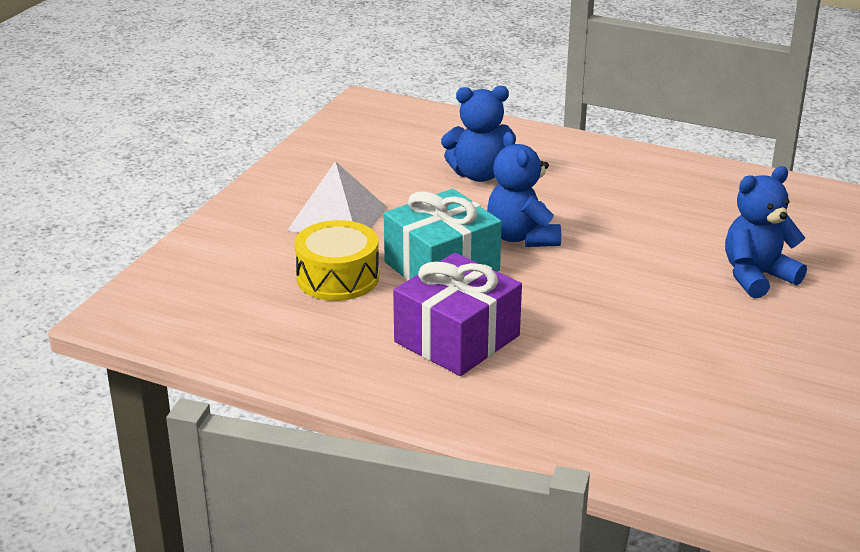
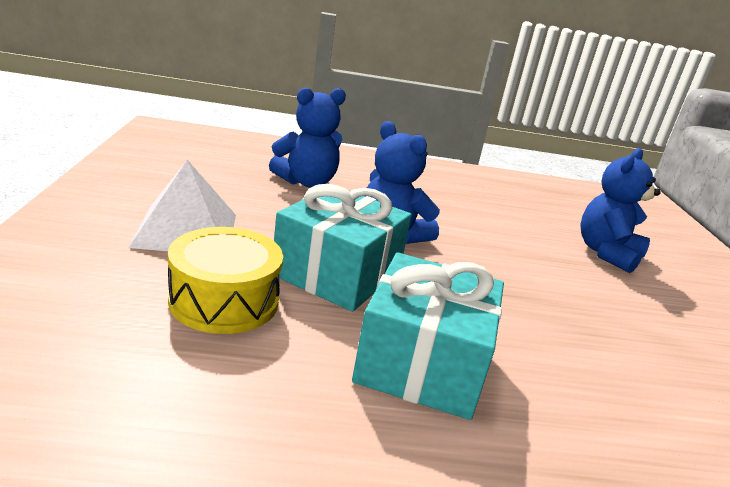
camera: 30 degrees left, 5 degrees down
purple gift [393,253,522,376] -> turquoise gift [352,252,504,420]

